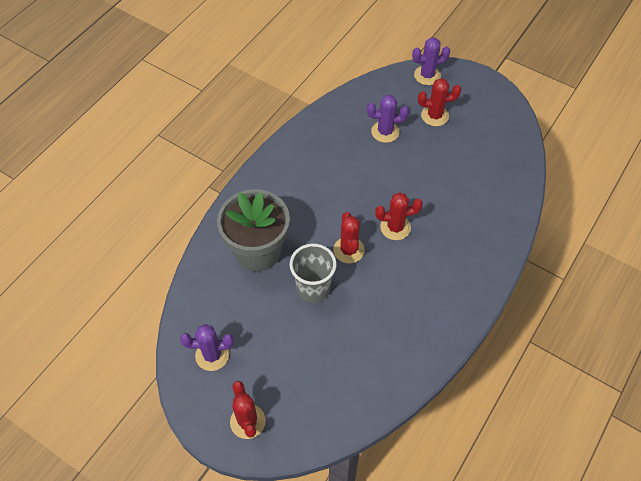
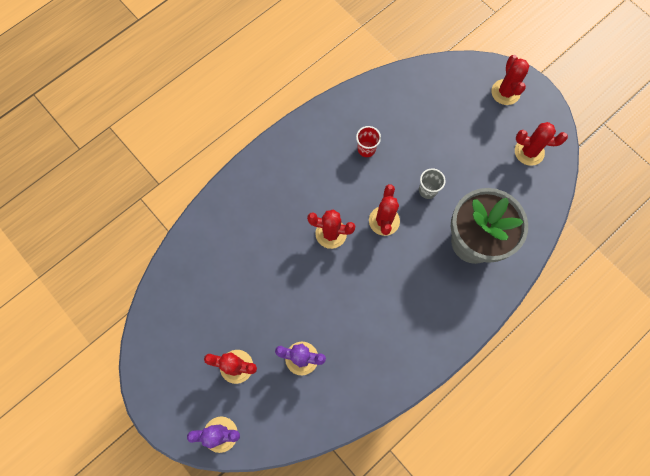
camera: 165 degrees left, 15 degrees up
purple cactus [180,324,234,371] -> red cactus [515,122,568,166]
grey cup [290,244,336,303] -> grey cup [419,168,445,199], size x0.58
none -> red cup [356,126,381,157]

